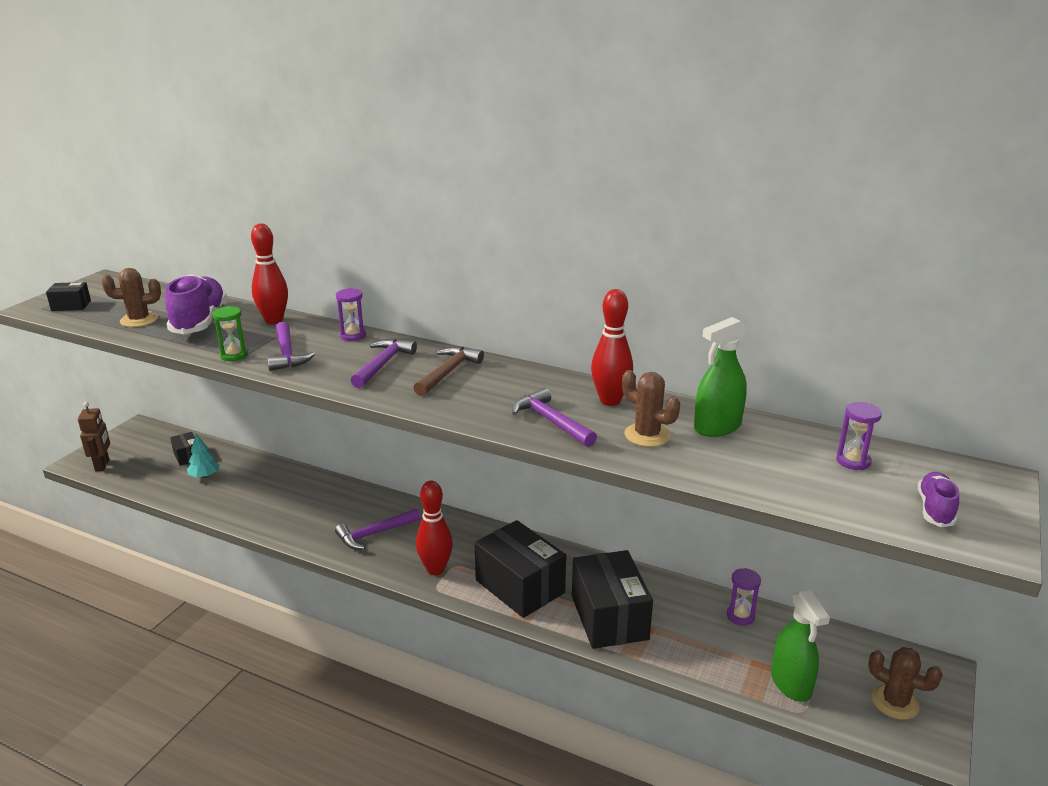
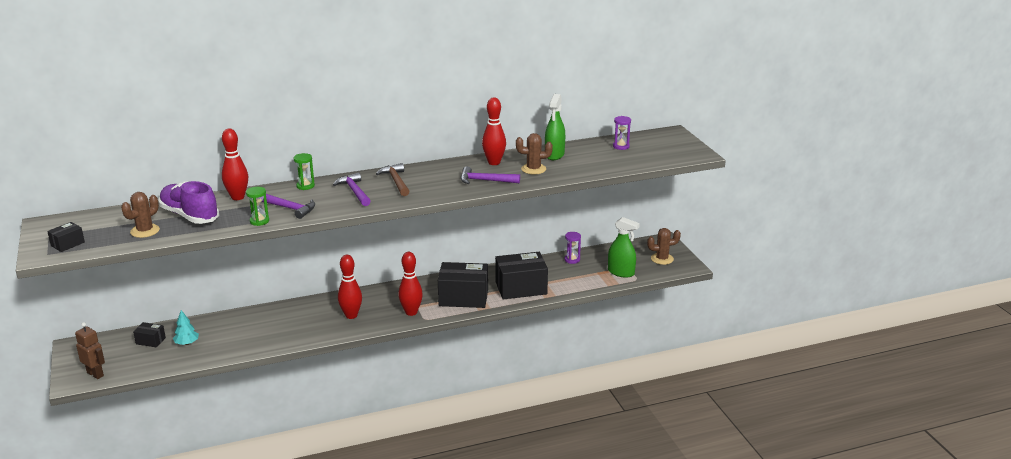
camera: 45 degrees left, 0 degrees up
purple hammer [335,508,420,550] -> red bowling pin [338,255,362,319]
purple hourglass [336,288,366,341] -> green hourglass [294,153,315,190]
black box [572,550,653,649] -> black box turned 45 degrees counterclockwise [495,252,548,299]
purple shoe [918,472,959,527] -> none

